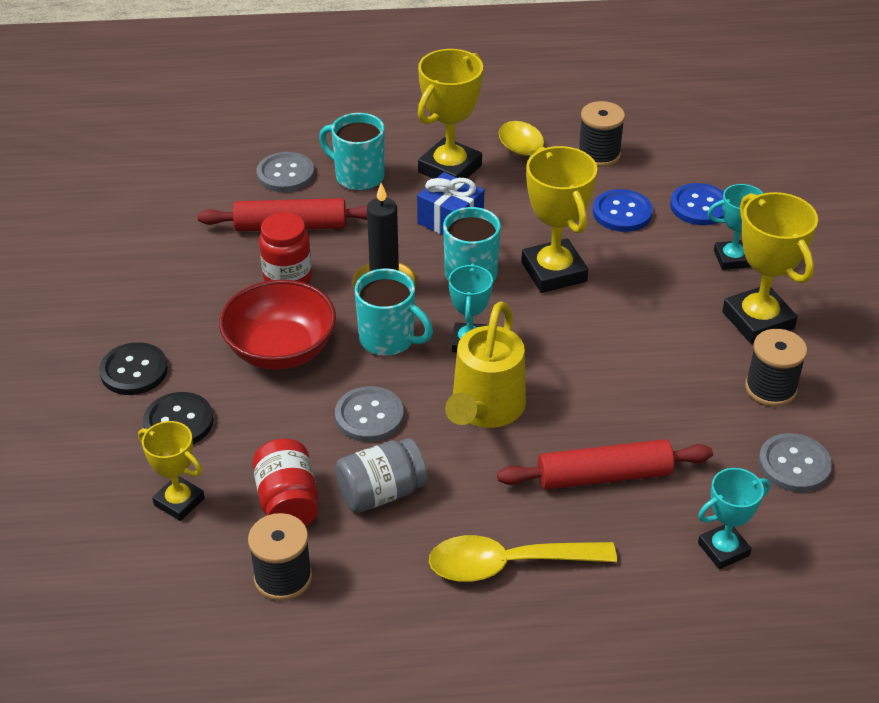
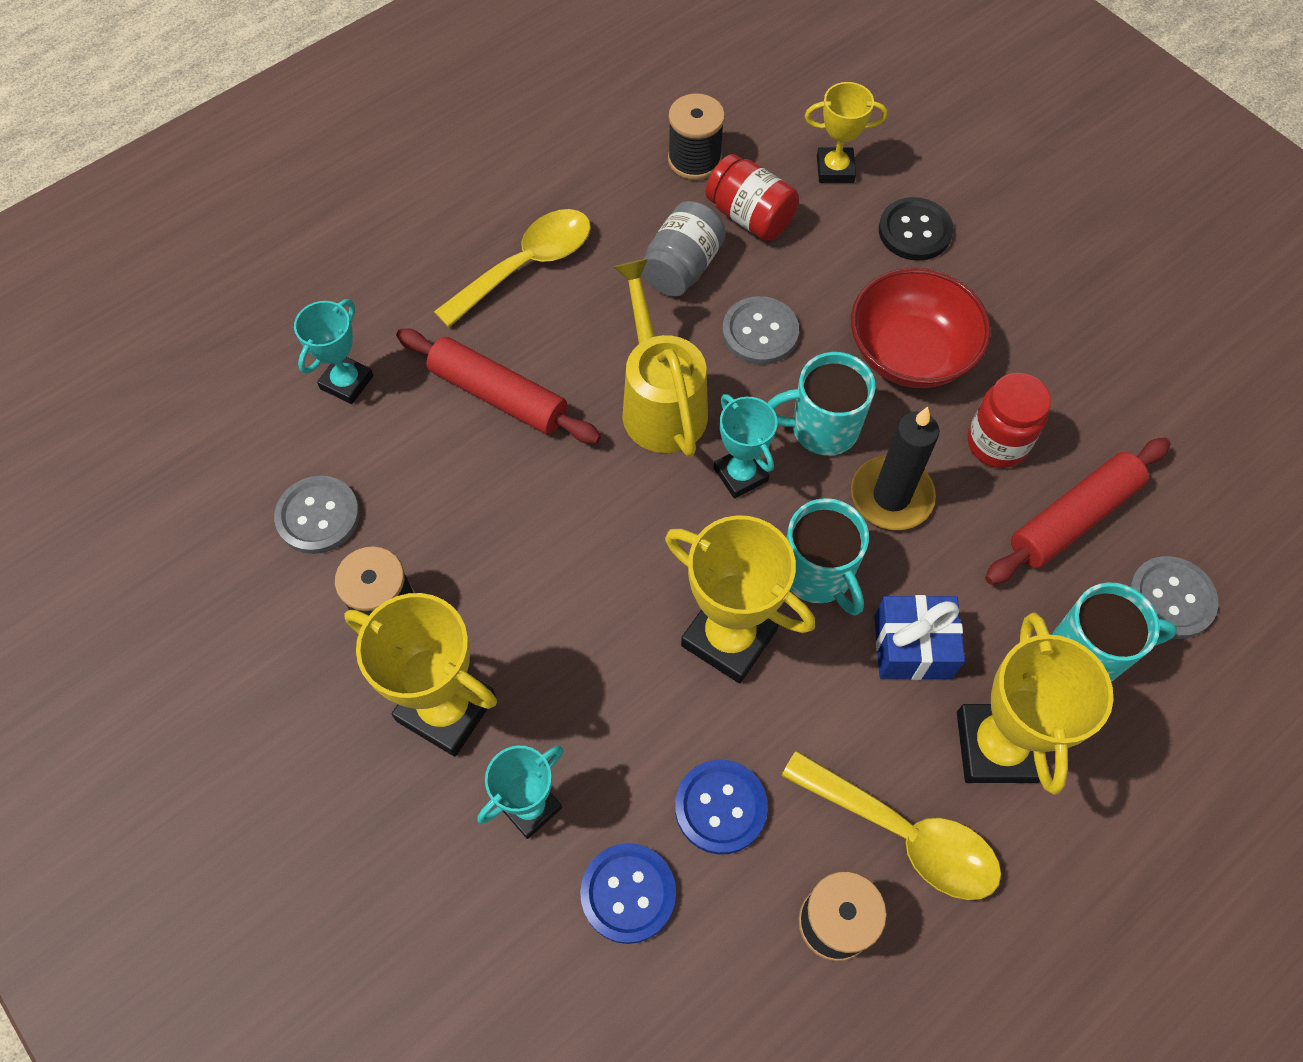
camera: 145 degrees right, 20 degrees up
black button [99,342,168,395] -> none
red rolling pin [497,439,713,490] -> red rolling pin turned 75 degrees clockwise [396,328,601,444]

